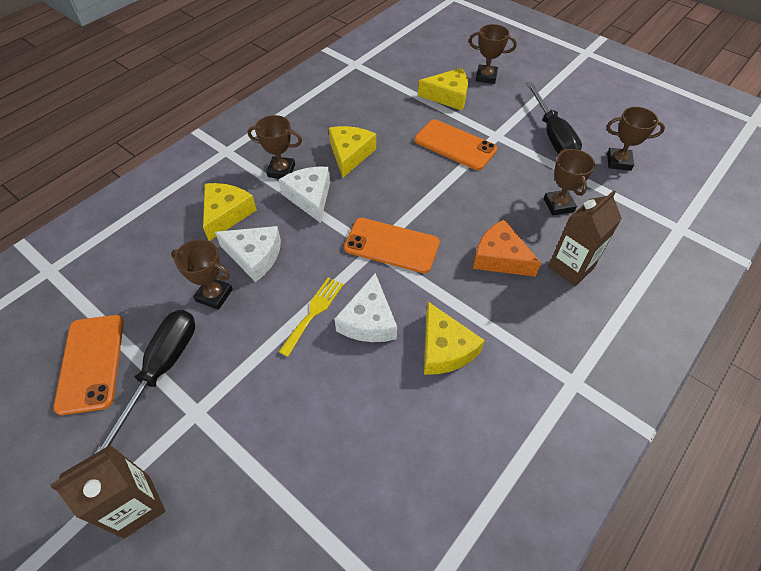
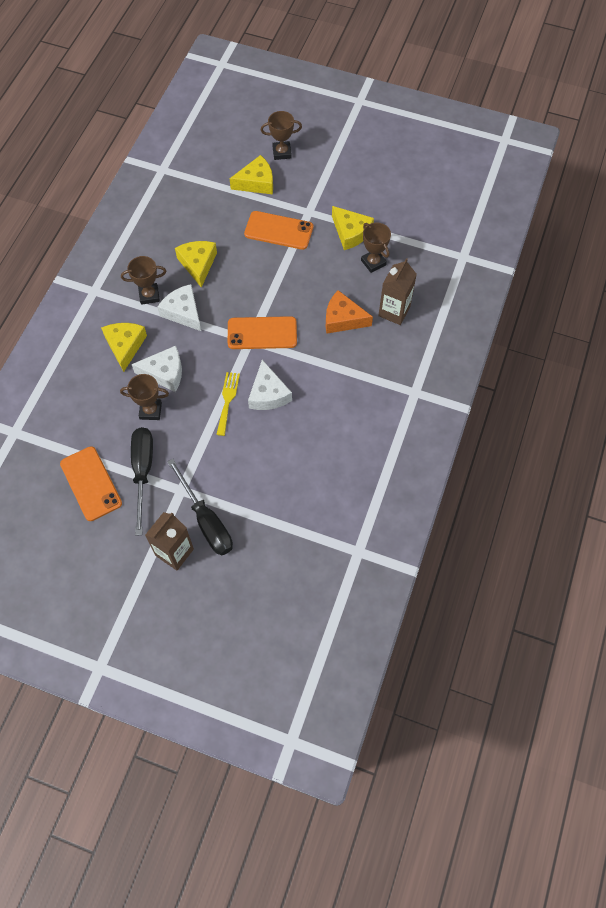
camera: 20 degrees left, 10 degrees up
yellow cheese [424,302,485,374] -> yellow cheese moved to [332,206,374,250]
black screwdriver [526,82,582,154] -> black screwdriver moved to [167,459,233,555]
brown trophy [607,107,665,171] -> none

